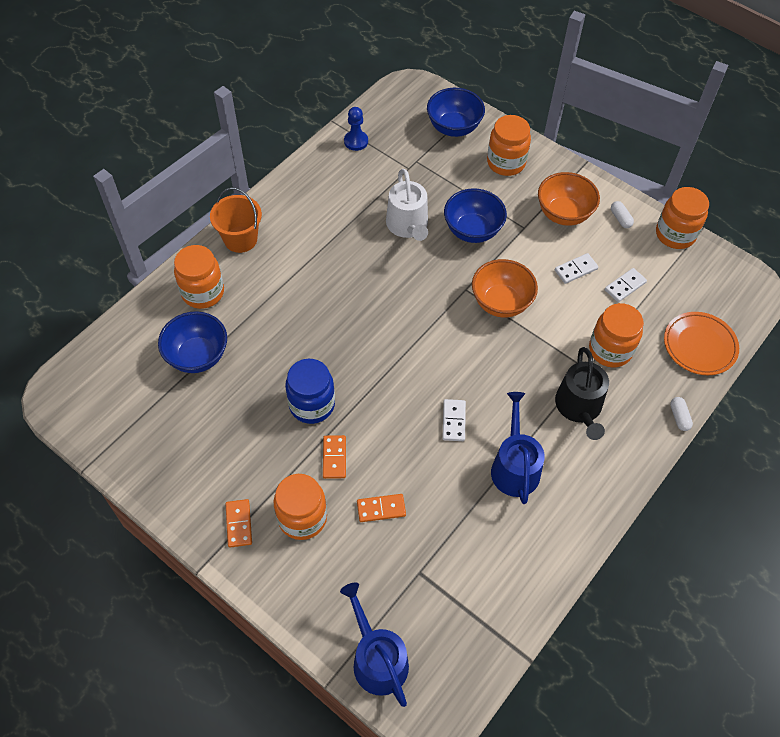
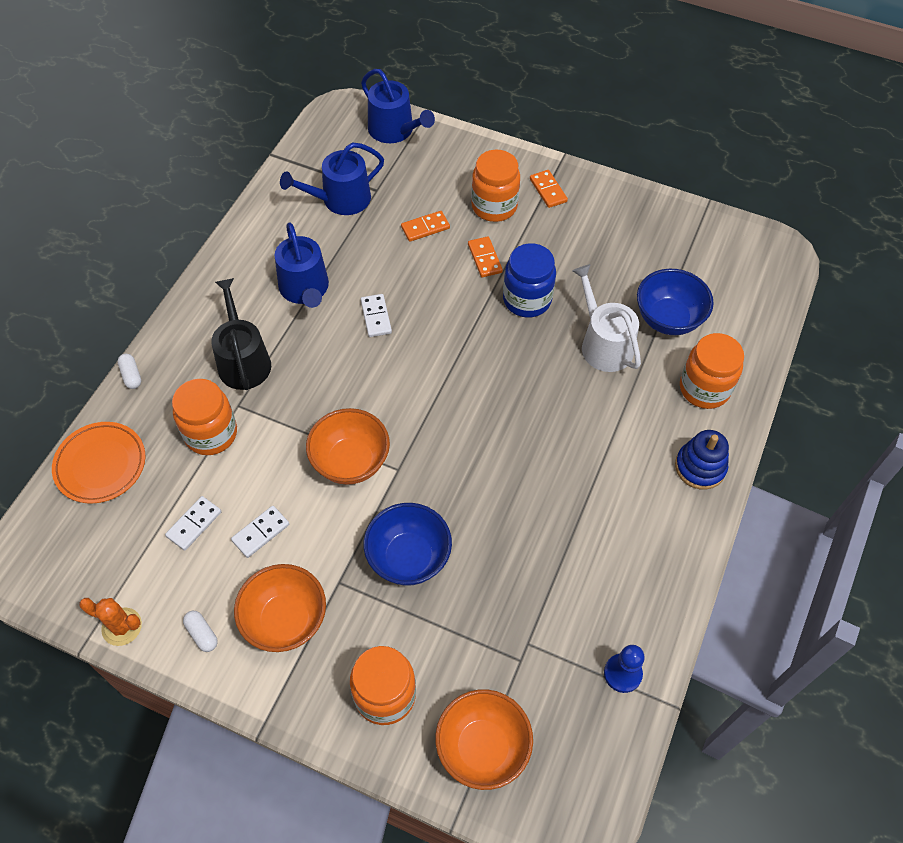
camera: 165 degrees right, 0 degrees up
orange bucket [210,187,262,253] -> blue stacking toy [675,430,729,490]
white watering can [386,169,428,241] -> white watering can moved to [573,264,641,372]
blue bowl [427,88,485,137] -> orange bowl [435,689,533,790]
orange jar [656,187,709,249] -> orange cactus [79,598,142,646]
none -> blue watering can [280,142,384,215]

